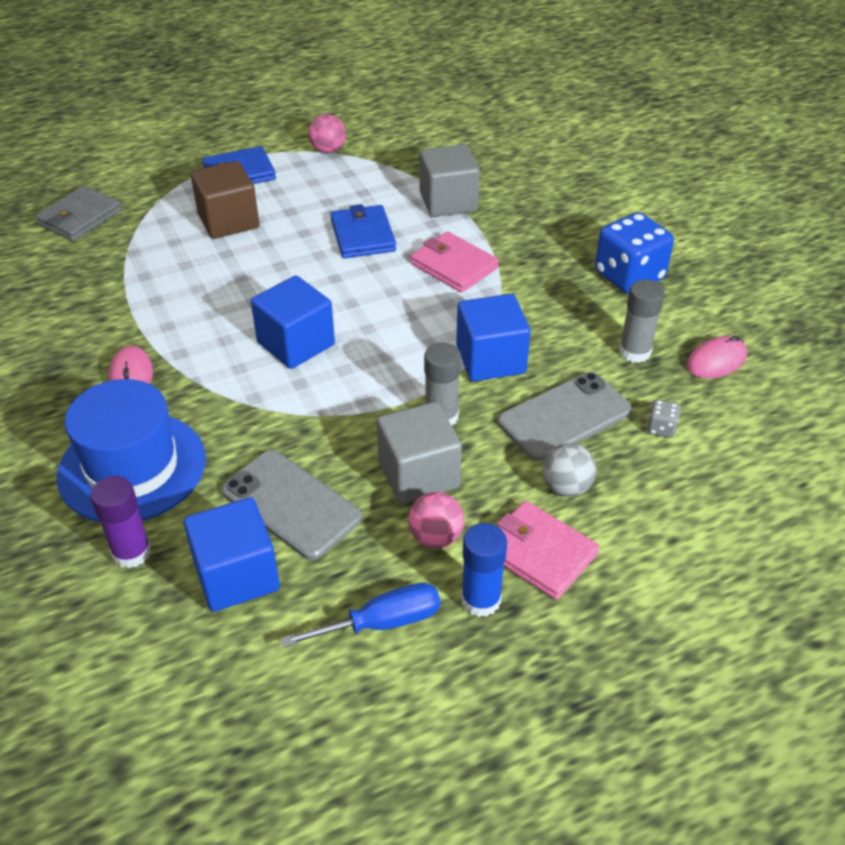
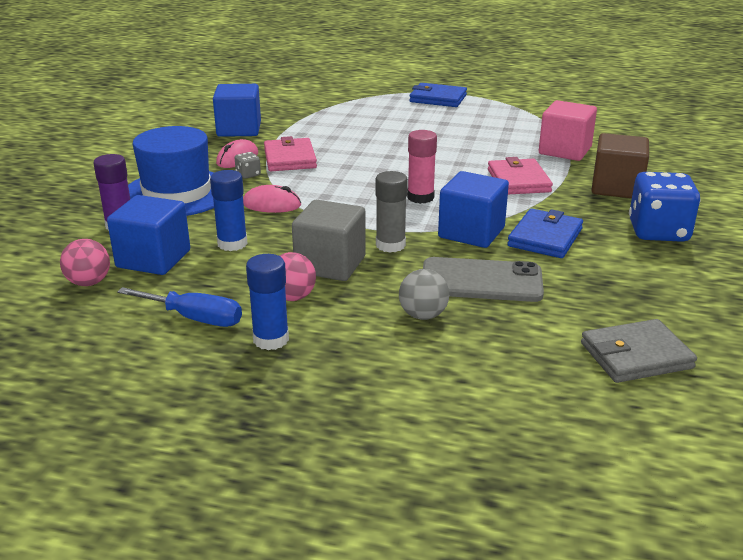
camera: 40 degrees right, 15 degrees down
grey wallet [35,186,122,241] -> grey wallet moved to [581,319,697,383]
brown cube [191,161,259,239] -> brown cube moved to [592,133,649,198]
grey phone [221,450,362,560] -> blue glue stick [210,170,248,251]
blue cube [251,276,335,369] -> blue cube moved to [213,84,261,137]
pink ball [308,114,346,153] -> pink ball moved to [60,239,110,286]
blue wallet [330,204,396,258] -> blue wallet moved to [507,208,583,258]
grey cube [419,144,480,217] -> pink cube [539,100,597,161]
pink wallet [497,501,600,600] -> pink wallet moved to [264,136,317,171]
grey glue stick [619,280,665,363] -> none
grey dice [647,399,681,438] -> grey dice moved to [235,152,261,179]
pink mouse [687,335,747,378] -> pink mouse moved to [243,185,301,213]
none -> pink glue stick [407,130,437,204]

